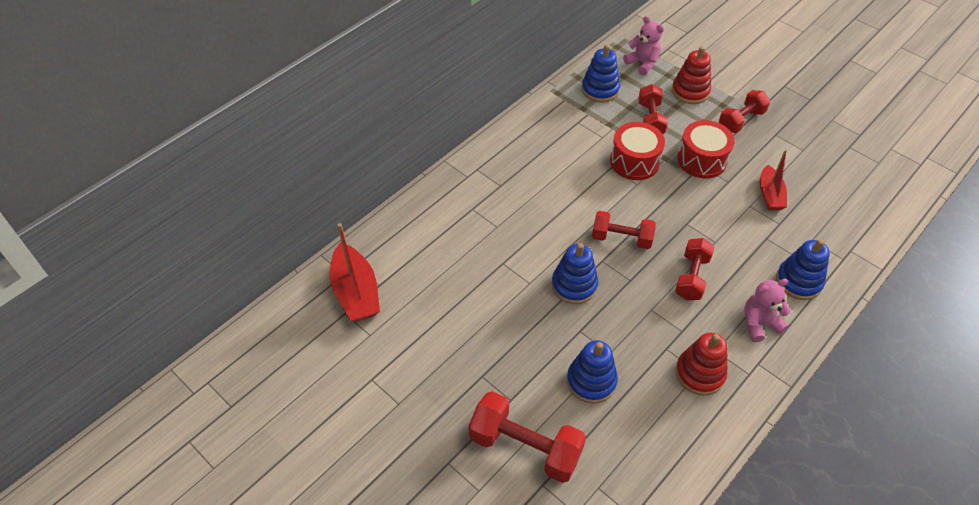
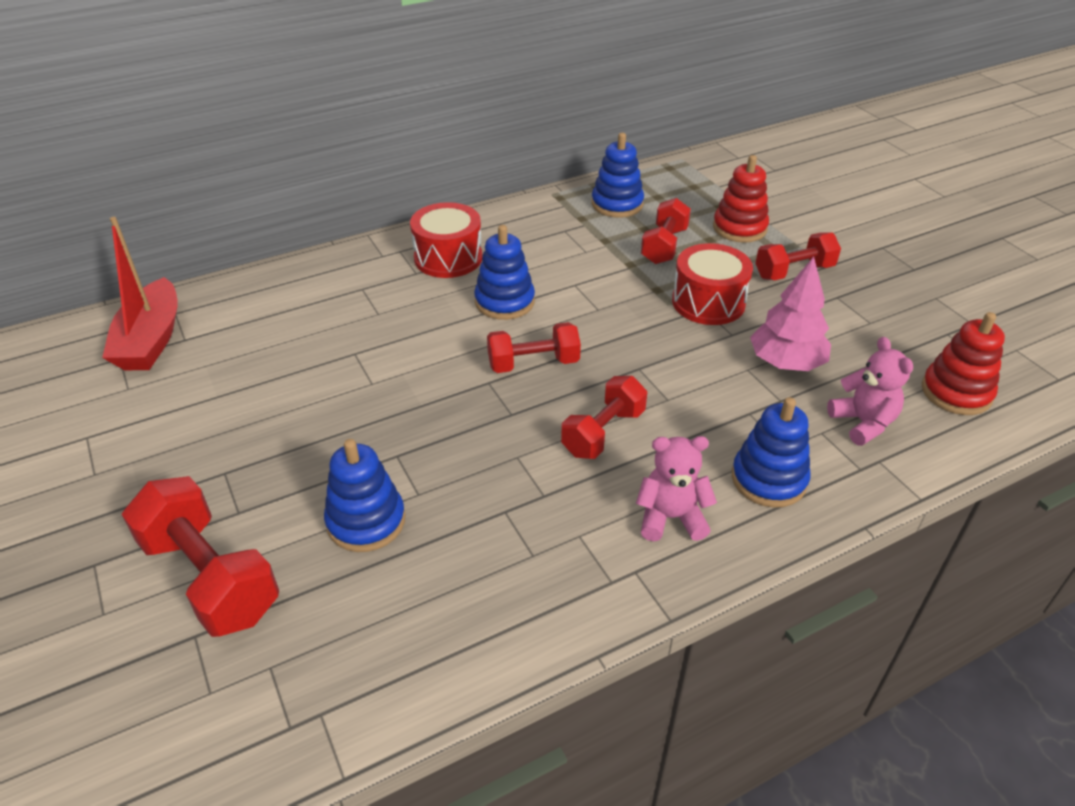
camera: 20 degrees right, 10 degrees down
blue stacking toy [551,243,598,304] -> blue stacking toy moved to [474,225,535,320]
red dumbbell [592,211,656,249] -> red dumbbell turned 45 degrees counterclockwise [487,322,581,373]
red drum [610,122,665,180] -> red drum moved to [410,202,482,278]
pink teddy bear [623,16,664,75] -> pink teddy bear moved to [827,337,913,446]
red stacking toy [675,333,727,395] -> red stacking toy moved to [922,312,1005,415]
red boat [760,150,787,211] -> pink tree [750,257,831,371]

